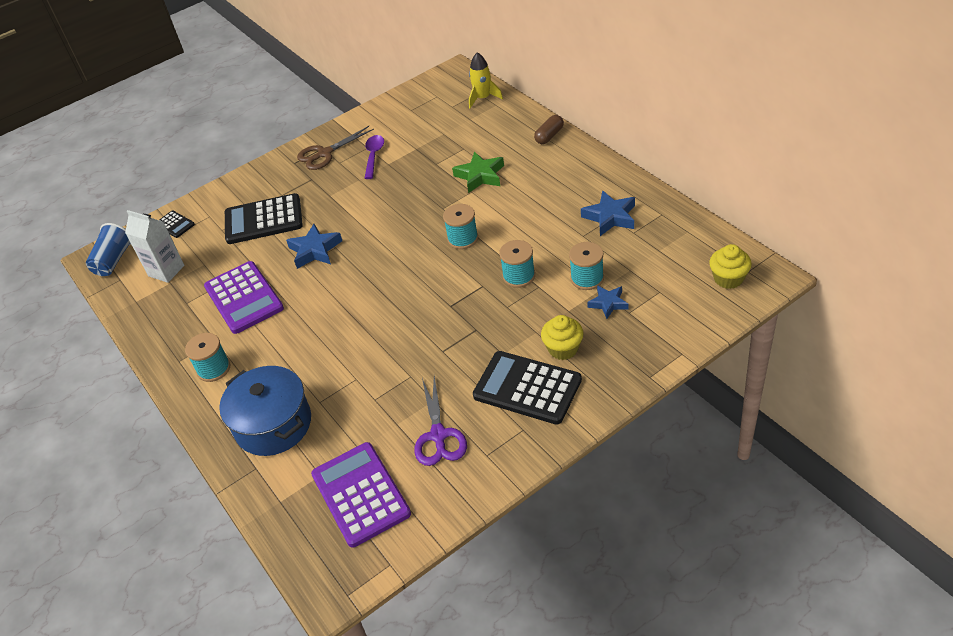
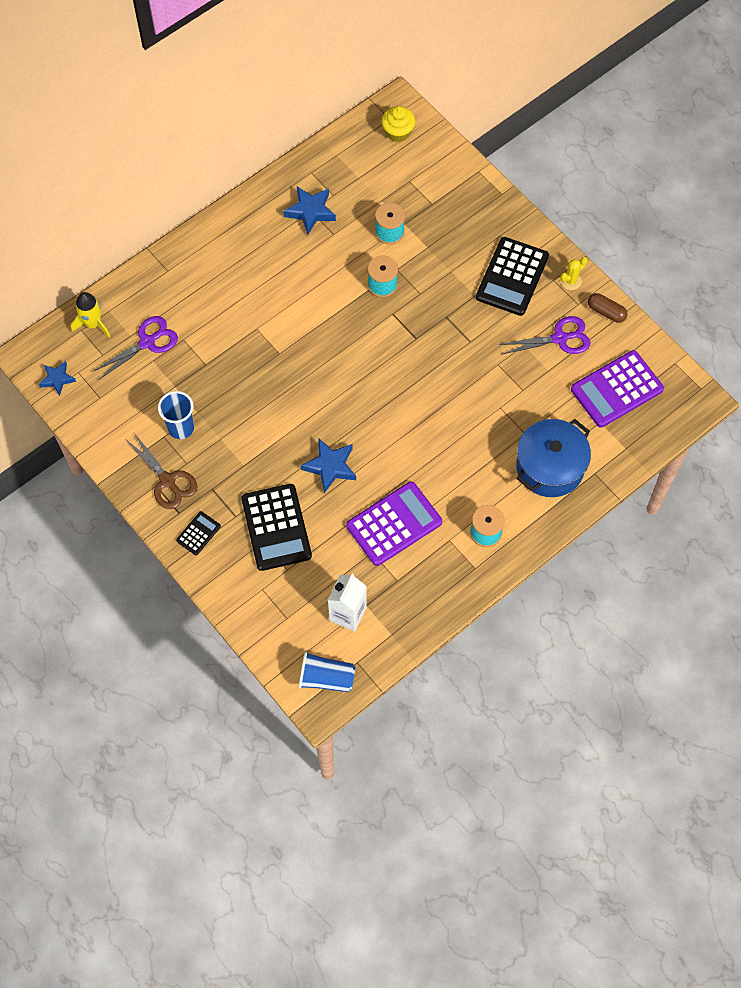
camera: 100 degrees left, 20 degrees up
black calculator [159,211,195,238] -> black calculator moved to [176,511,221,555]
purple spoon [364,135,384,179] -> blue cup [158,391,194,439]
turquoise spool [443,204,478,249] -> none
green star [452,152,504,193] -> none
brown capsule [534,115,564,144] -> brown capsule moved to [588,293,628,323]
yellow cupcake [541,315,584,360] -> none
blue star [587,285,628,319] -> blue star moved to [39,361,76,396]
none -> purple scissors [92,316,178,380]
none -> yellow cactus [561,257,587,290]

